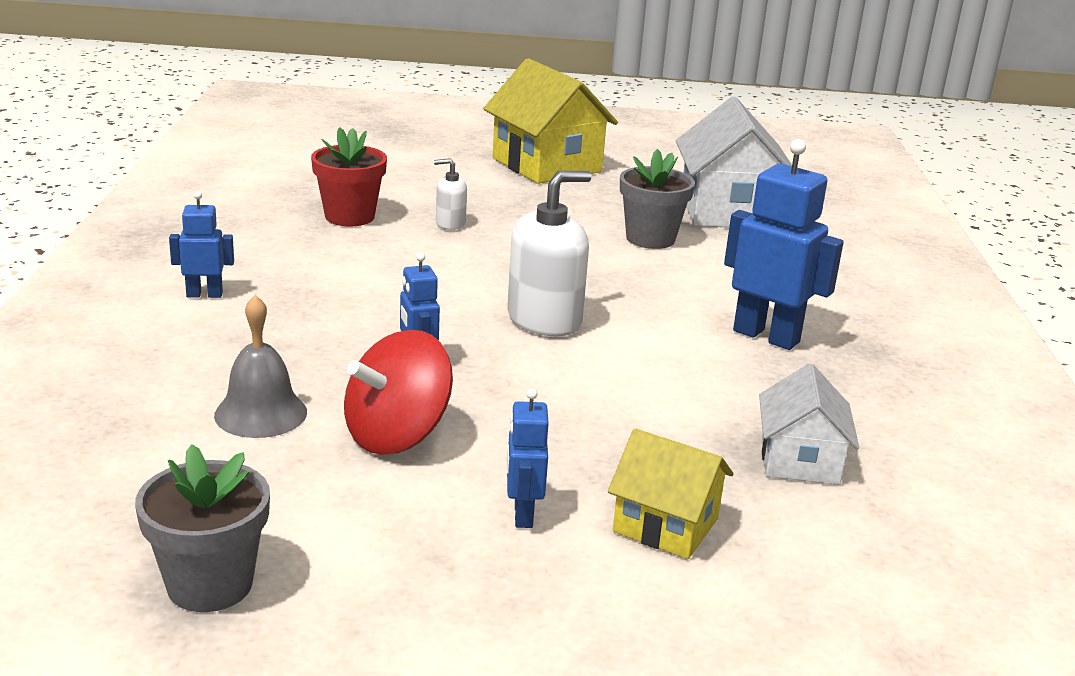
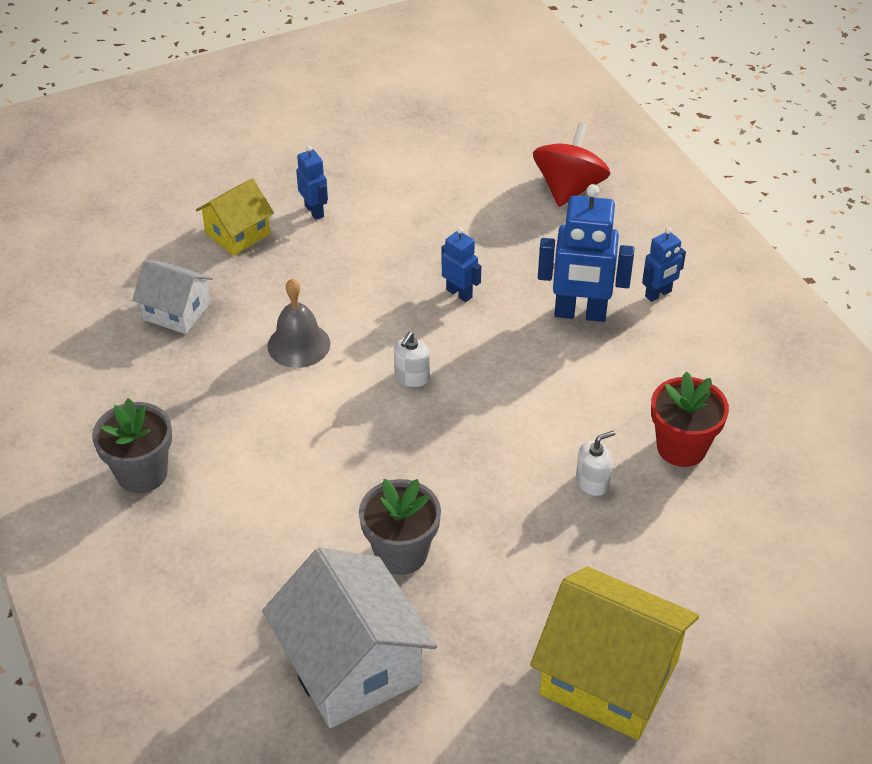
camera: 155 degrees right, 20 degrees up
grey flower pot [135,444,270,612] -> grey flower pot moved to [92,398,172,493]
grey bell [214,295,307,438] -> grey bell moved to [267,279,330,368]
red spinning top [344,330,453,455] -> red spinning top moved to [533,123,610,207]
white soap dispenser [507,171,592,337] -> white soap dispenser [394,332,430,387], size x0.51
yellow house [608,428,734,559] -> yellow house turned 45 degrees counterclockwise [196,178,274,256]
blue robot [724,139,844,350] -> blue robot moved to [538,184,634,322]
white house [759,363,859,485] -> white house turned 45 degrees counterclockwise [132,260,213,334]

